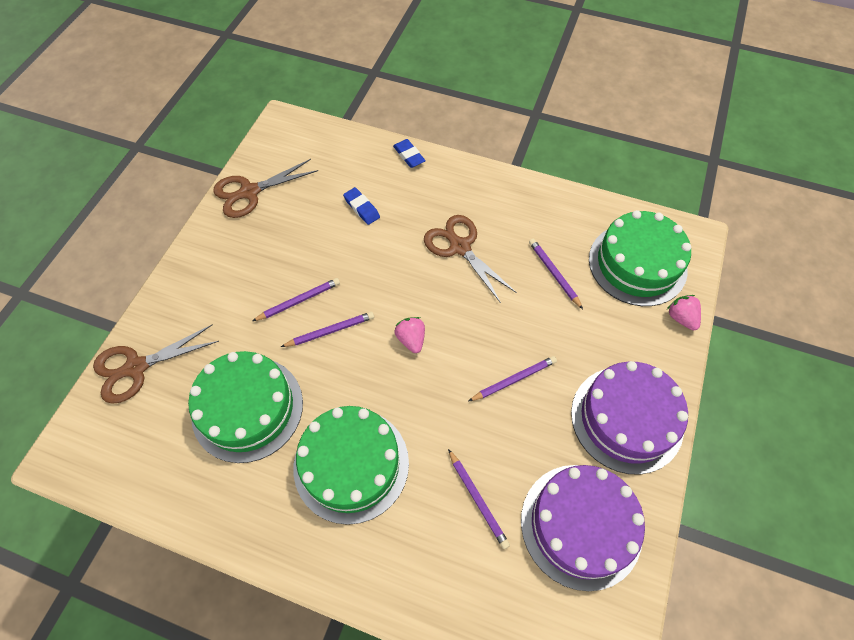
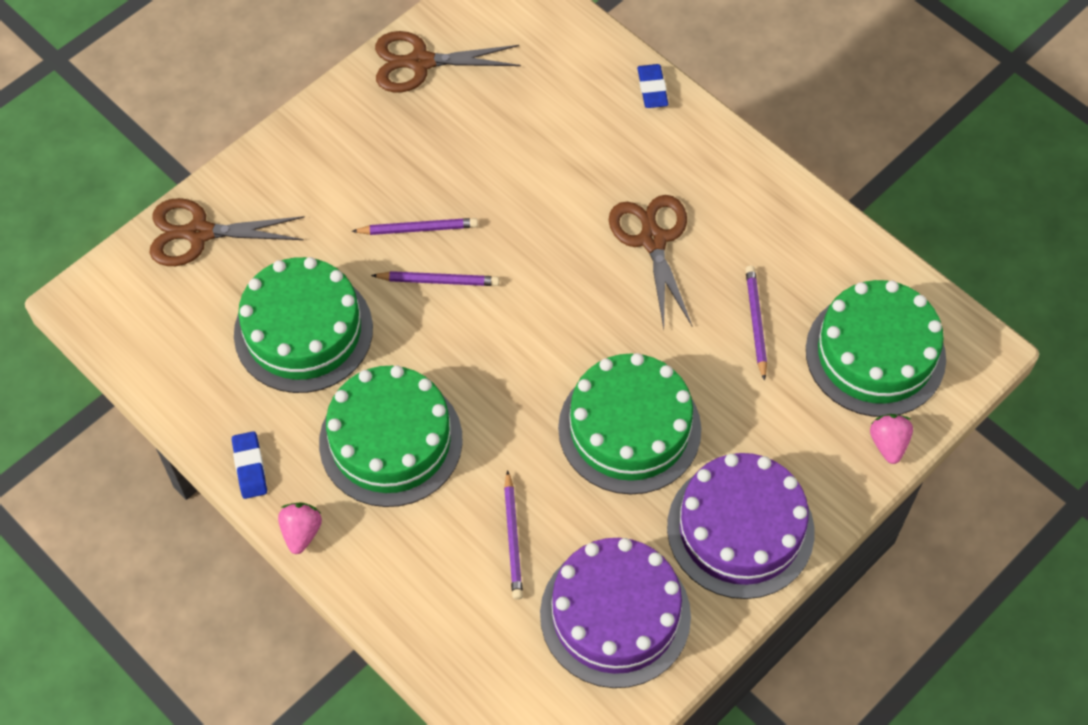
camera: 25 degrees right, 0 degrees up
blue eraser [343,187,380,225] -> blue eraser moved to [232,431,267,499]
pink strawberry [395,317,425,353] -> pink strawberry moved to [278,502,322,554]
purple pencil [468,356,557,402] -> green cake [558,353,701,494]

